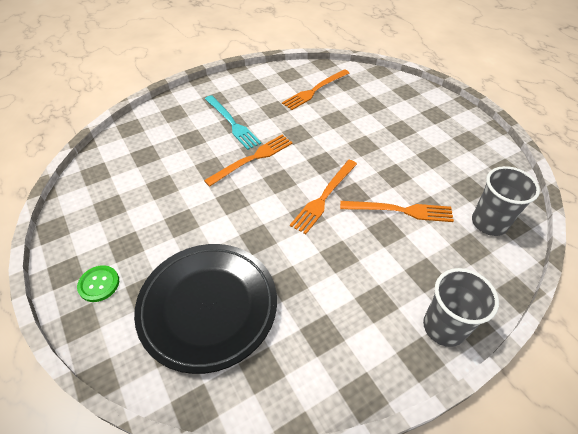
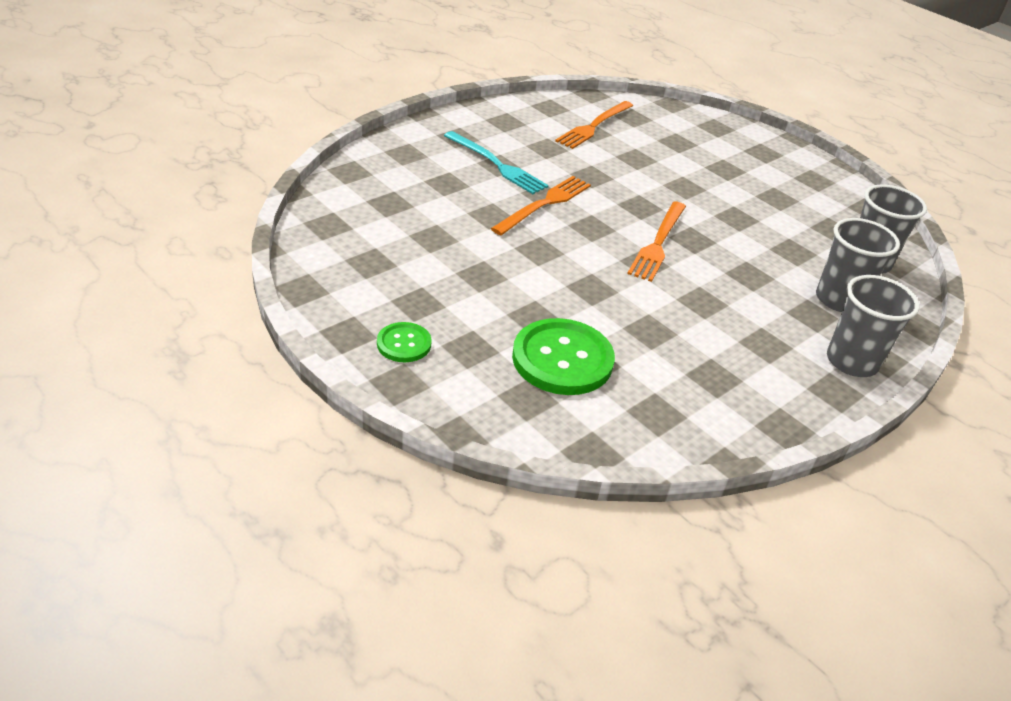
camera: 15 degrees left, 10 degrees down
black plate [134,244,277,374] -> green button [512,318,615,395]
orange fork [340,201,454,222] -> none
none -> grey cup [816,218,900,312]

